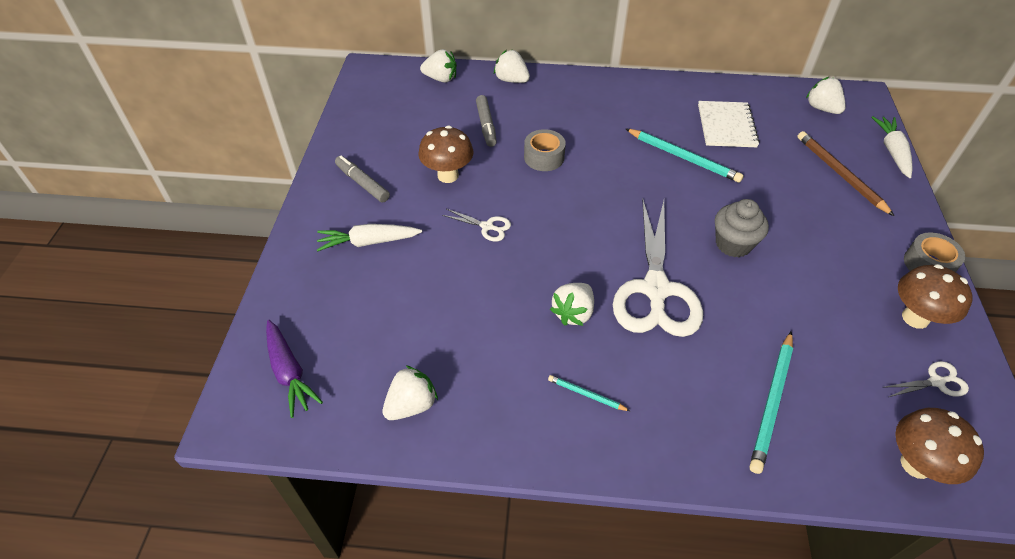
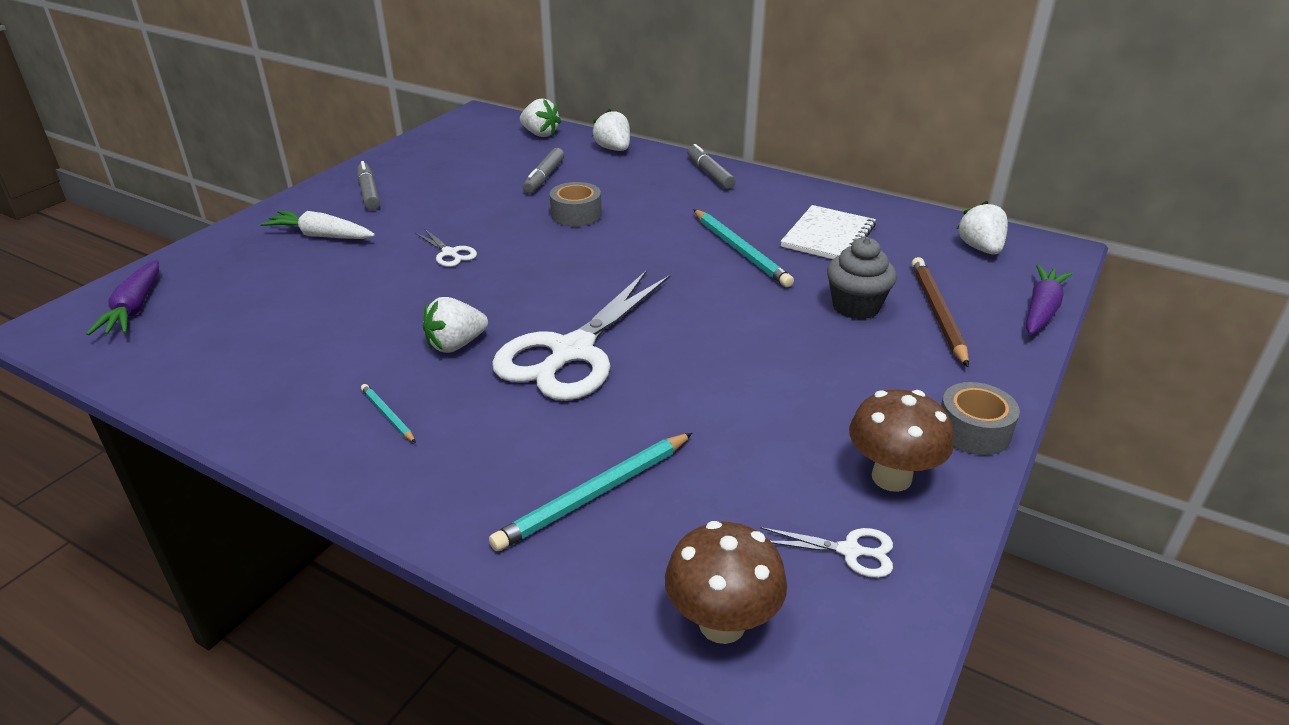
camera: 25 degrees right, 15 degrees down
white strawberry [383,365,438,420] -> none
brown mushroom [419,126,474,183] -> none
grey cupcake [715,199,769,257] -> grey cupcake moved to [827,237,897,319]
white carrot [871,116,913,178] -> purple carrot [1026,264,1073,335]
none -> grey marker [687,144,736,189]

